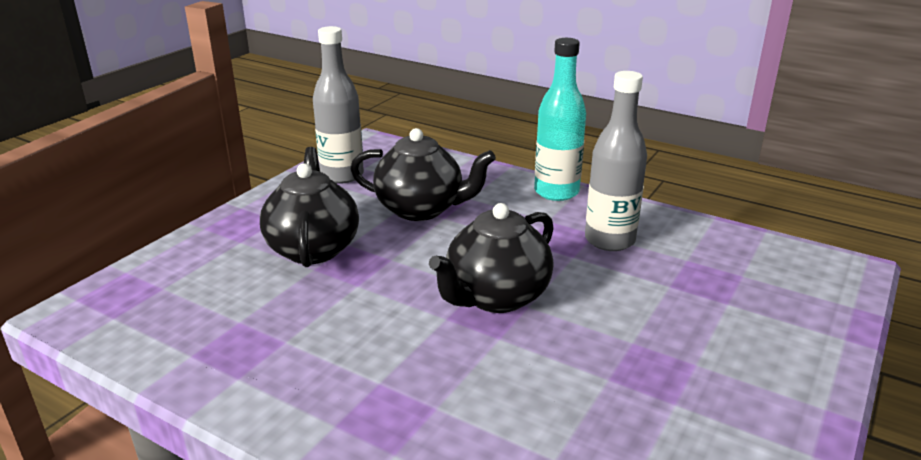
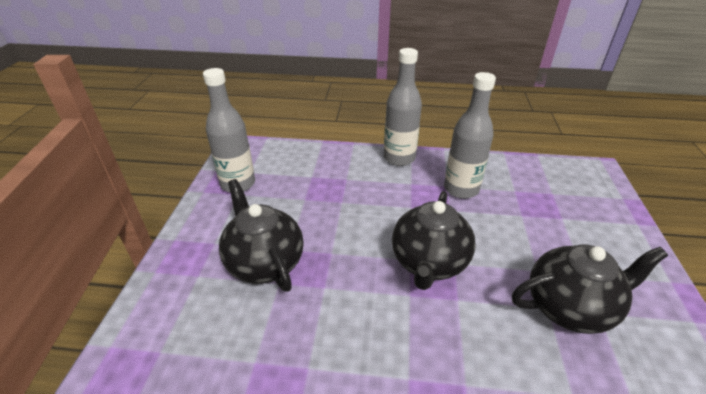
camera: 25 degrees left, 10 degrees up
black teapot [350,128,496,221] -> black teapot moved to [512,244,668,334]
turquoise bottle [534,38,586,201] -> grey bottle [384,48,422,166]

